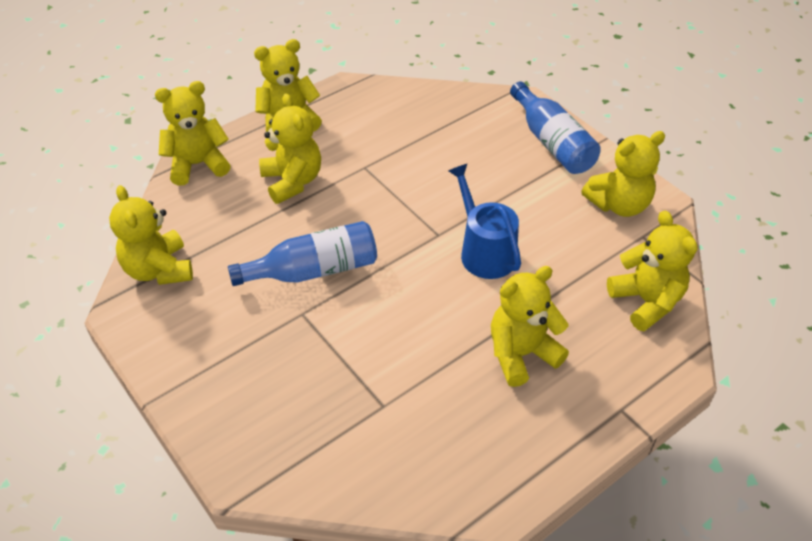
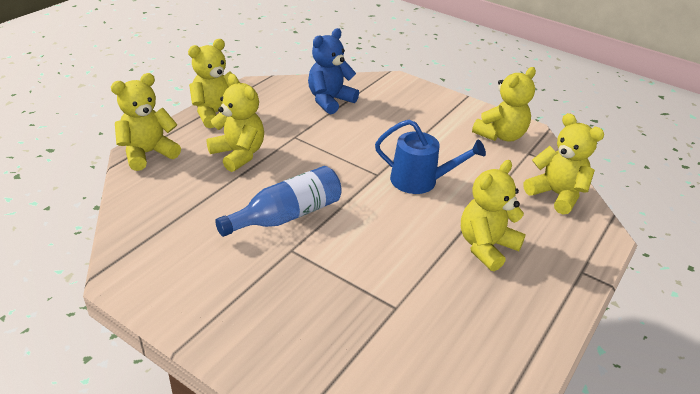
camera: 20 degrees left, 10 degrees down
yellow teddy bear [109,185,193,285] -> none
blue watering can [448,164,521,279] -> blue watering can turned 150 degrees clockwise [375,119,486,194]
blue bottle [510,81,601,174] -> none
none -> blue teddy bear [308,28,359,114]

